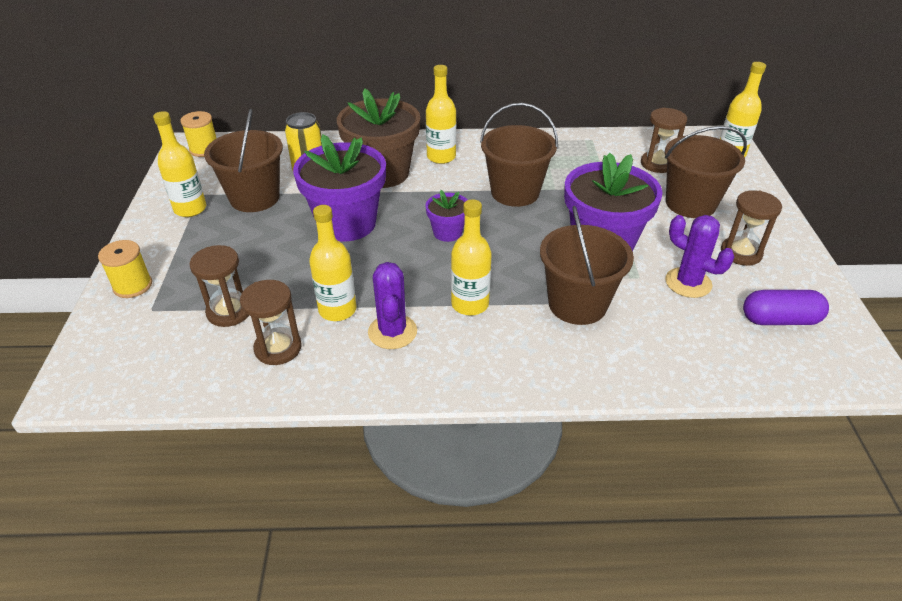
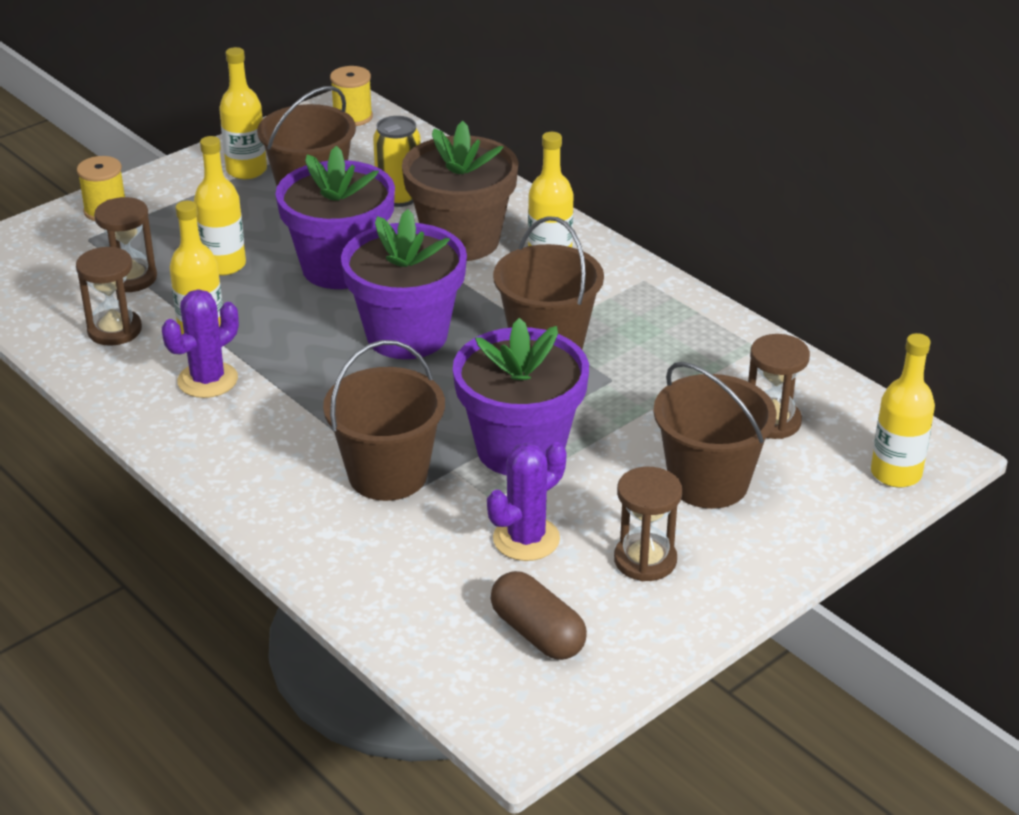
camera: 50 degrees right, 5 degrees down
purple flower pot [425,190,467,242] -> purple flower pot [341,209,467,359], size x2.03
yellow bottle [451,199,492,316] -> yellow bottle moved to [194,136,246,276]
purple cactus [665,215,734,298] -> purple cactus turned 45 degrees clockwise [487,442,566,561]
purple capsule [743,290,829,325] -> brown capsule [491,571,587,660]

